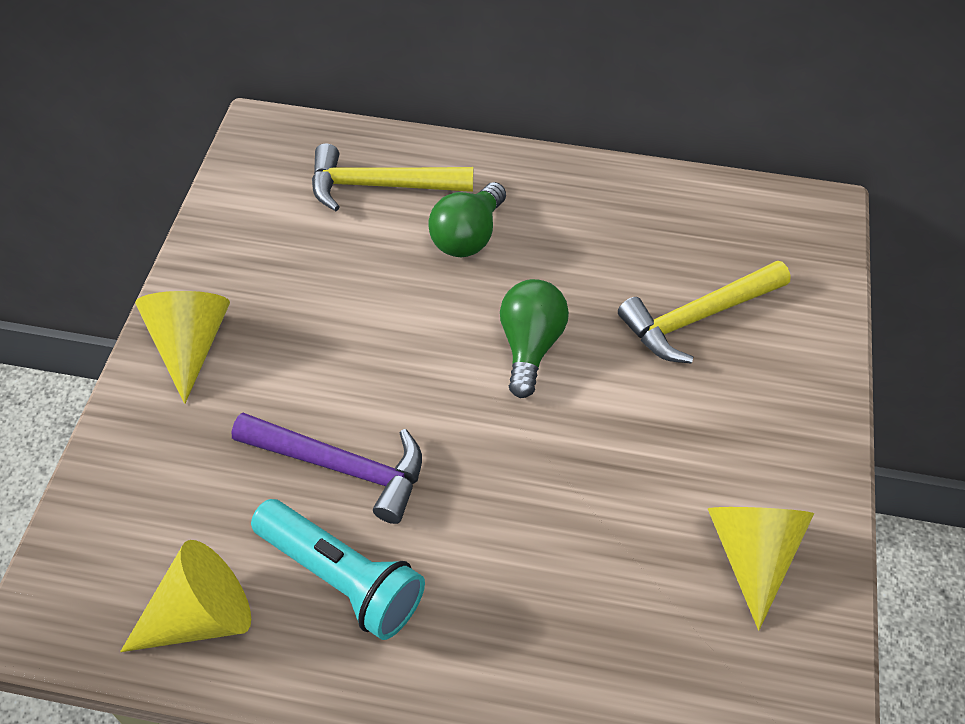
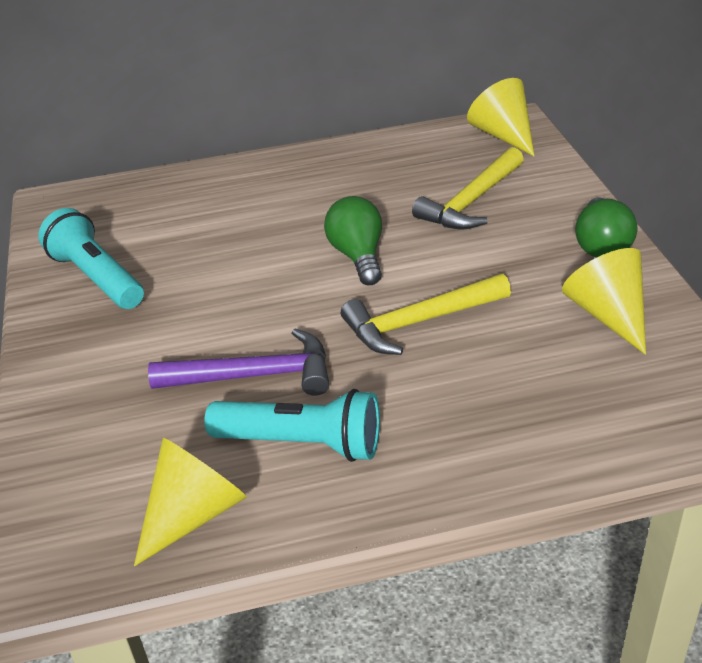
camera: 20 degrees left, 15 degrees down
yellow cone [135,291,230,404] -> yellow cone moved to [467,78,535,156]
yellow hammer [312,143,473,211] -> yellow hammer moved to [341,274,511,355]
green light bulb [428,182,506,257] -> green light bulb moved to [575,197,637,258]
none -> turquoise flashlight [38,208,144,309]

